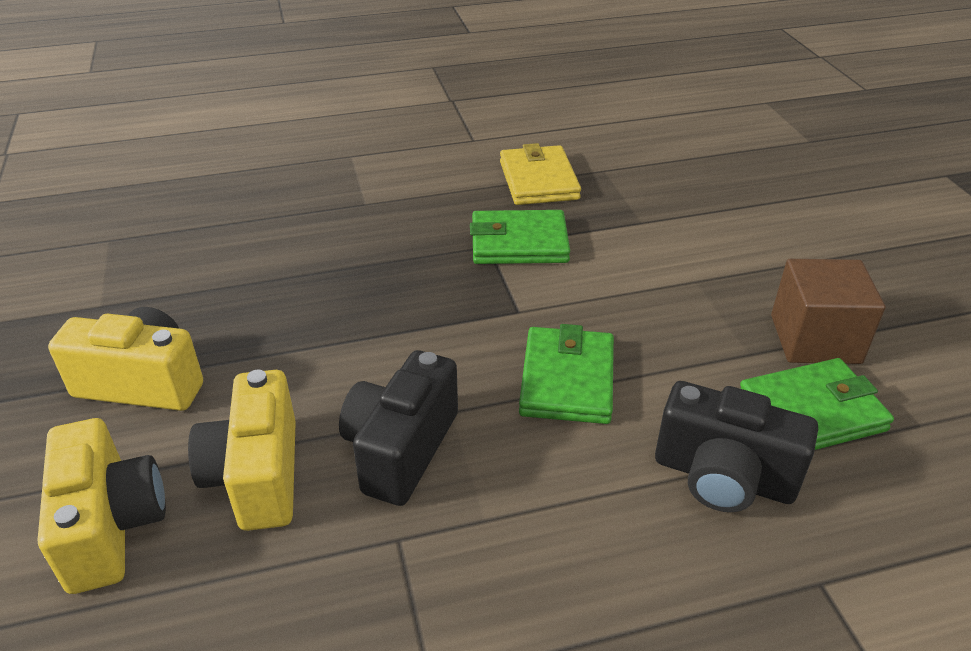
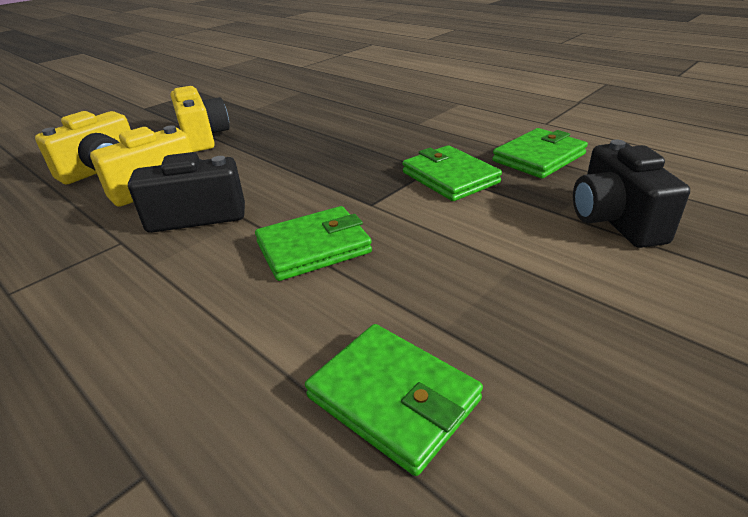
camera: 60 degrees right, 5 degrees down
yellow wallet [500,143,581,205] -> green wallet [492,128,588,178]
black camera [655,381,818,512] -> black camera moved to [573,139,690,248]
brown cube [771,259,885,364] -> none

